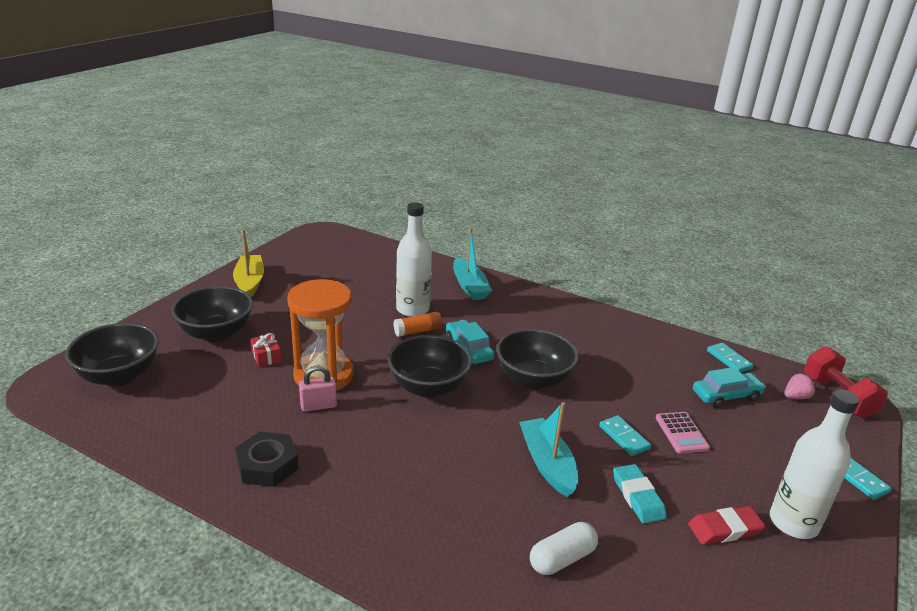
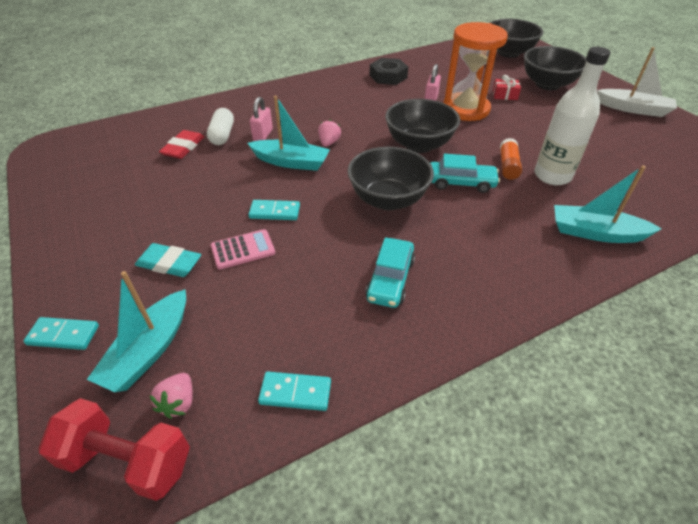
camera: 125 degrees right, 15 degrees up
yellow boat [233,229,264,297] -> white boat [597,47,677,117]
turquoise eraser [613,464,667,524] -> turquoise eraser moved to [135,243,201,277]
pink calculator [656,412,710,454] -> pink calculator turned 135 degrees clockwise [211,229,275,269]
red eraser [688,506,766,545] -> red eraser moved to [159,130,204,159]
turquoise car [693,367,766,408] -> turquoise car moved to [365,237,415,308]
white bottle [770,389,859,539] -> none
none -> turquoise boat [87,271,186,392]
none -> pink padlock [250,97,273,141]
none -> pink strawberry [318,119,341,147]

